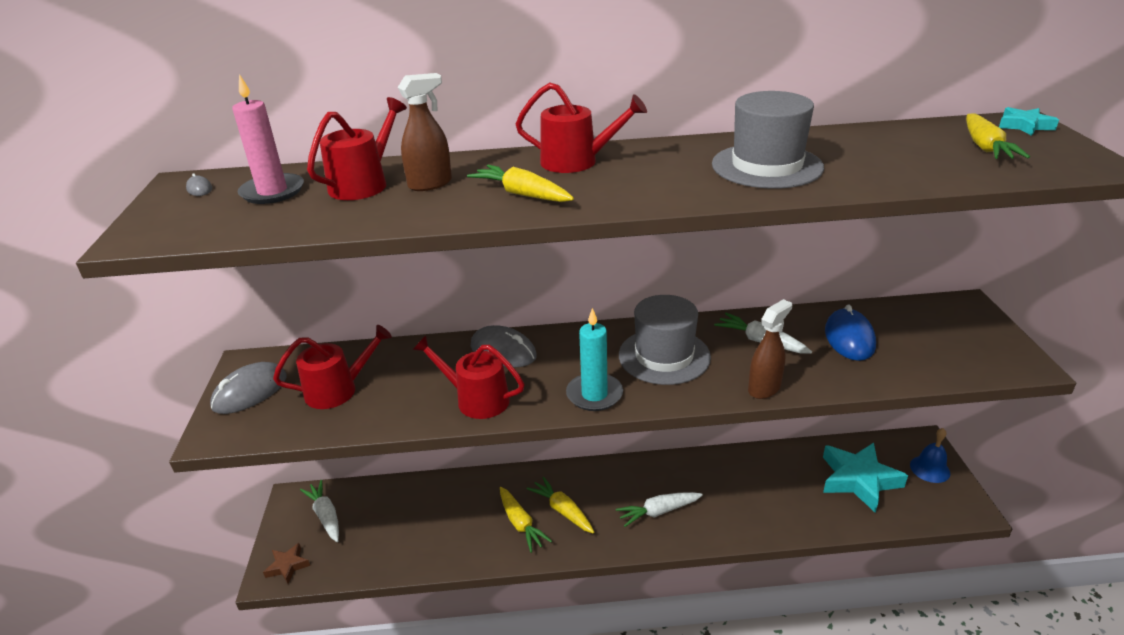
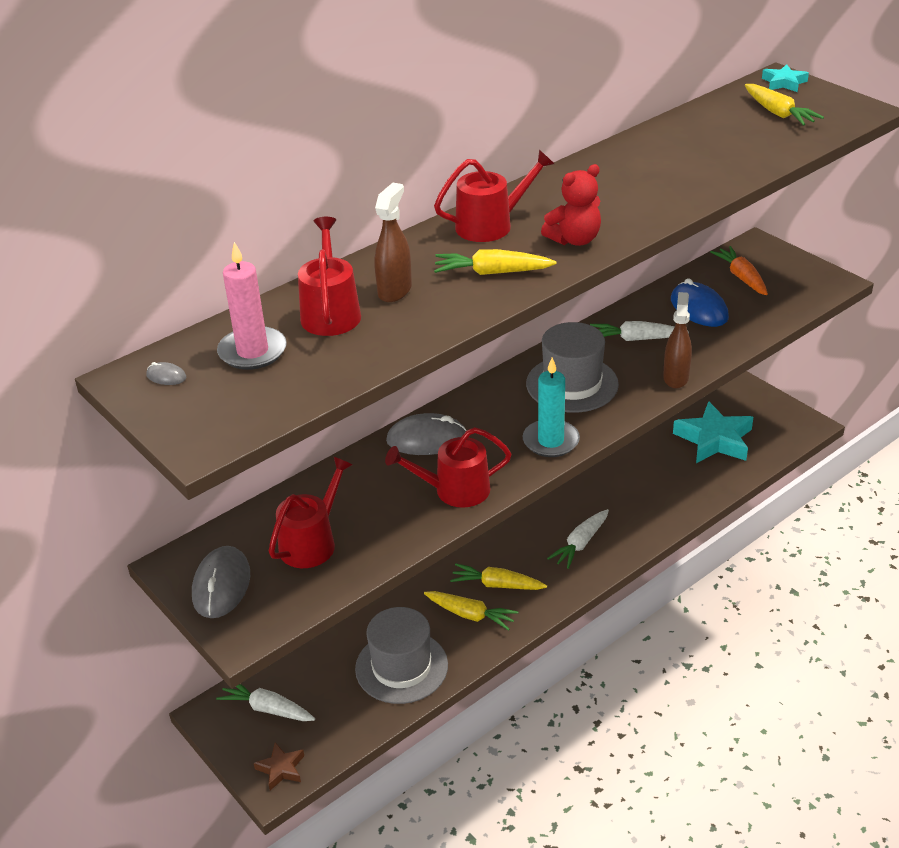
camera: 35 degrees left, 5 degrees up
grey hat [712,91,824,189] -> grey hat moved to [355,607,448,704]
blue bell [910,428,950,483] -> none
none -> red teddy bear [541,164,601,246]
none -> orange carrot [710,246,768,295]

